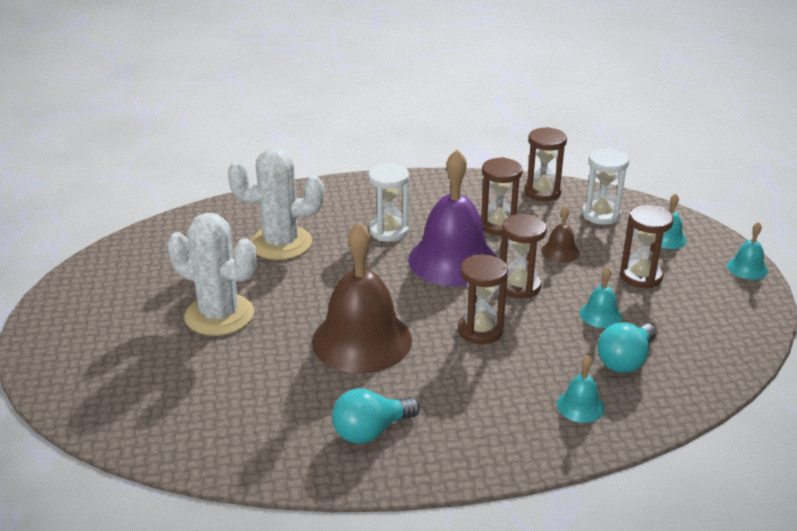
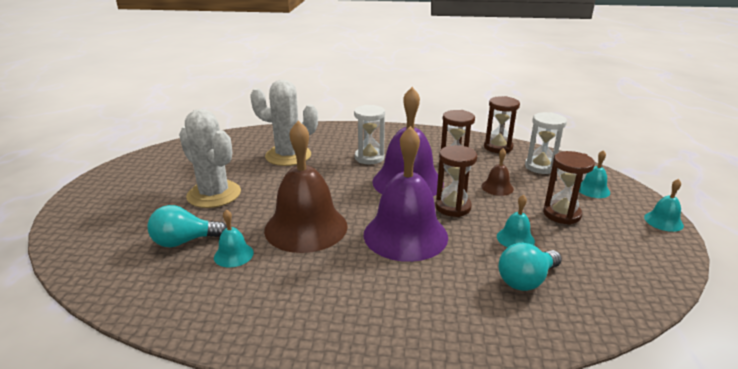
camera: 15 degrees right, 5 degrees down
turquoise light bulb [332,388,420,444] -> turquoise light bulb moved to [148,205,227,247]
brown hourglass [458,254,508,344] -> purple bell [364,126,448,262]
turquoise bell [557,355,605,423] -> turquoise bell moved to [214,209,254,267]

